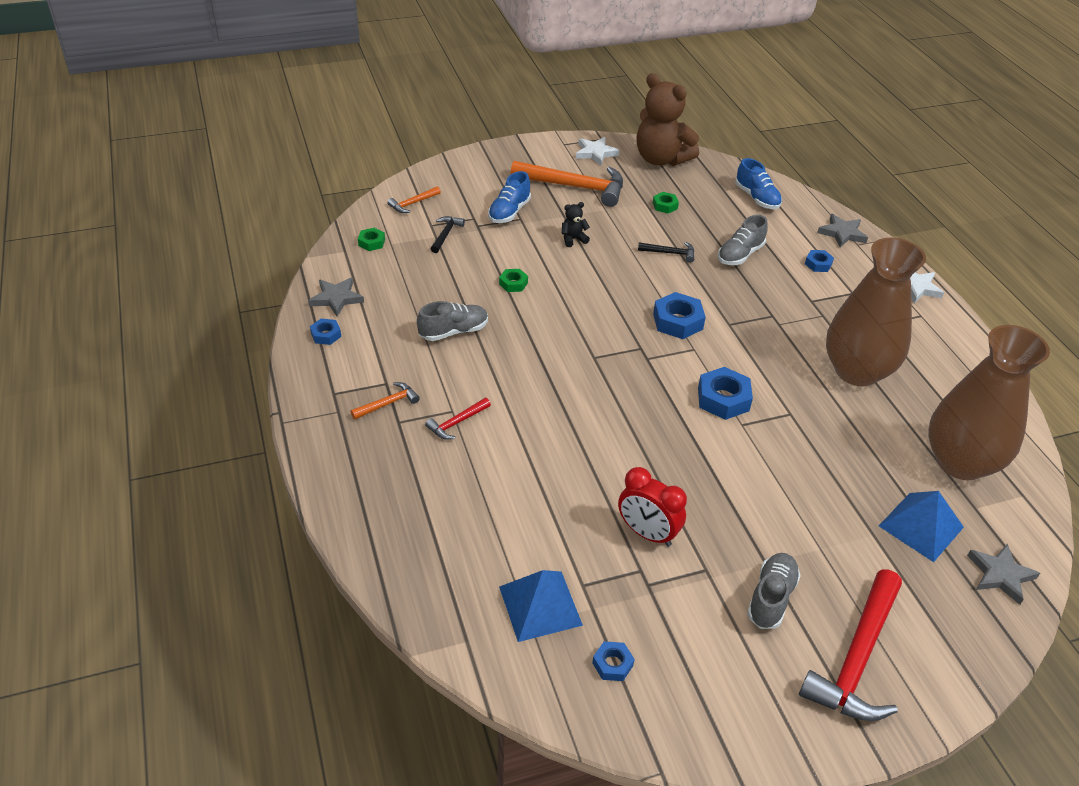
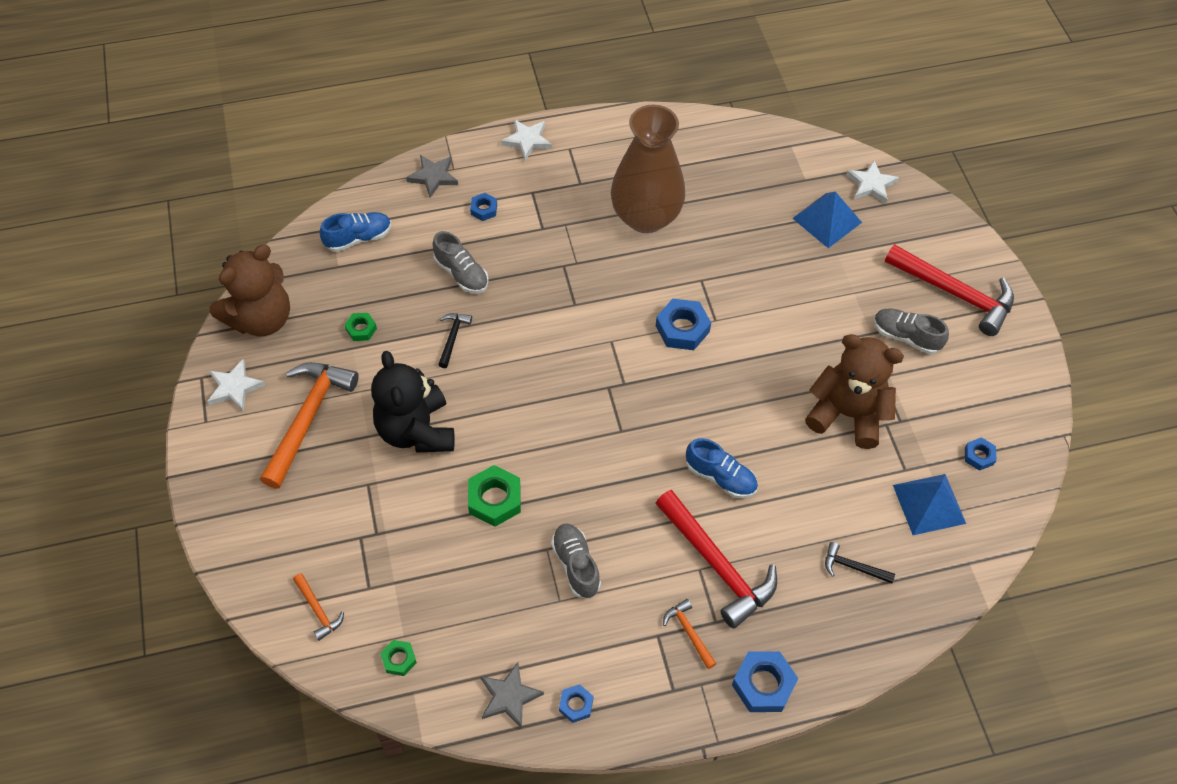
camera: 85 degrees left, 15 degrees up
red hammer [425,398,491,440] -> red hammer [655,490,777,629], size x2.16
black hammer [431,216,465,253] -> black hammer moved to [825,542,895,584]
blue shoe [488,171,531,223] -> blue shoe moved to [686,438,758,498]
green nut [499,269,528,292] -> green nut [468,465,521,527], size x1.77
black teddy bear [562,202,590,247] -> black teddy bear [371,351,455,452], size x2.46
red clock [618,467,687,547] -> brown teddy bear [805,334,904,449]
blue nut [653,292,706,339] -> blue nut moved to [732,651,798,712]
brown vase [928,325,1050,480] -> none
grey star [967,544,1040,605] -> white star [846,160,899,204]

